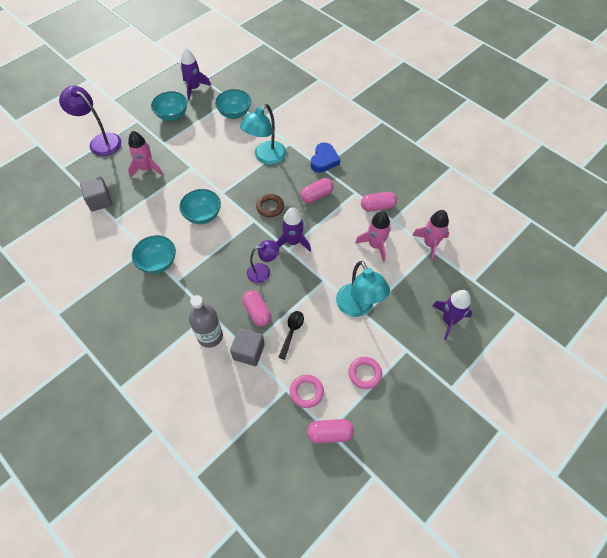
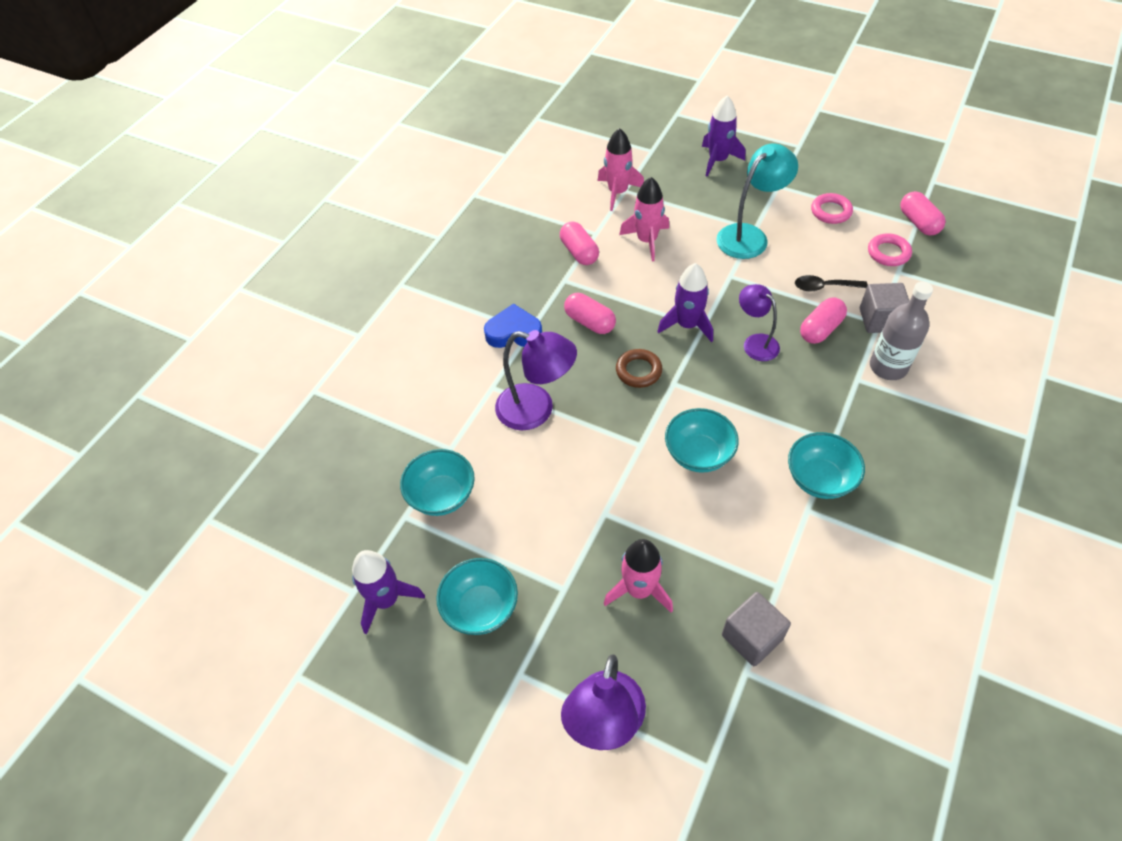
camera: 105 degrees left, 5 degrees down
turquoise lamp [240,104,286,165] -> purple lamp [495,330,577,430]

